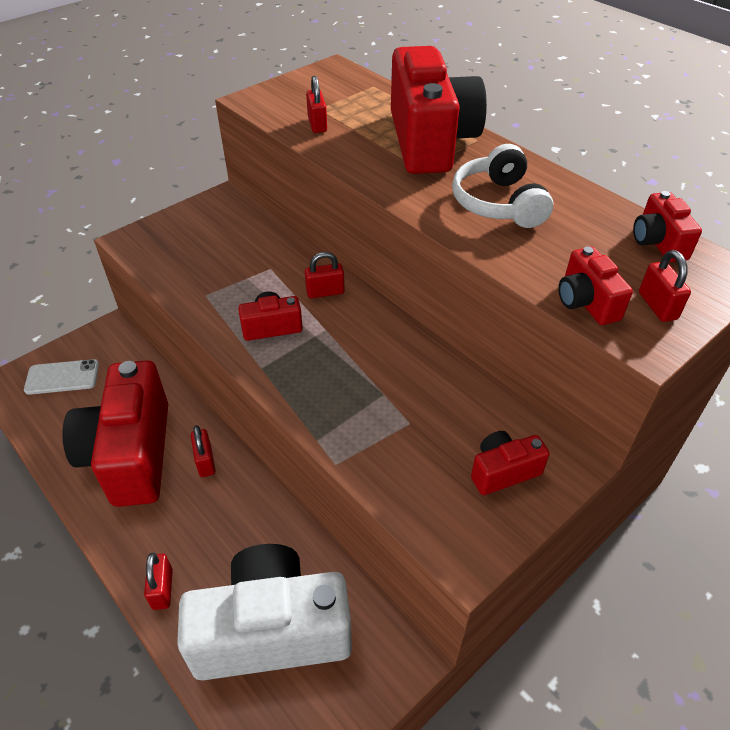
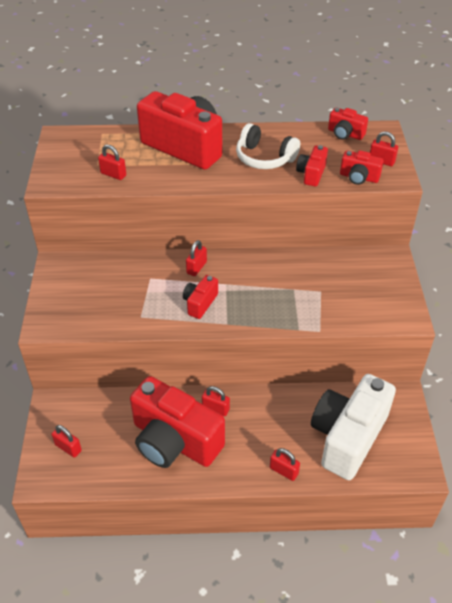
camera: 50 degrees left, 0 degrees up
white phone [24,359,99,395] -> red padlock [52,425,82,458]
red camera [471,431,550,495] -> red camera moved to [296,145,328,187]

